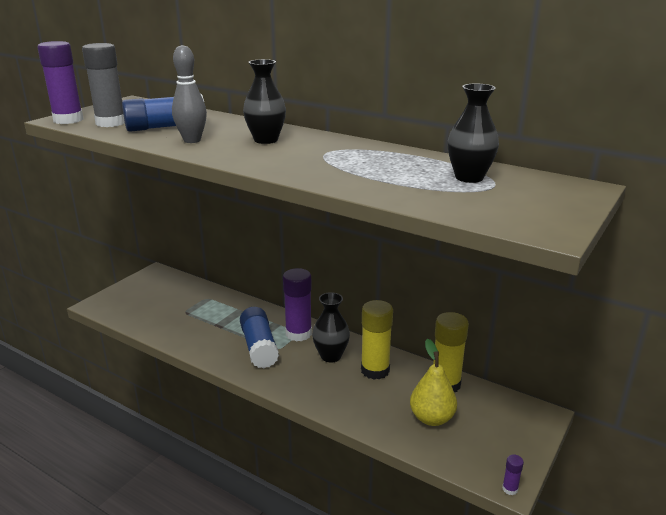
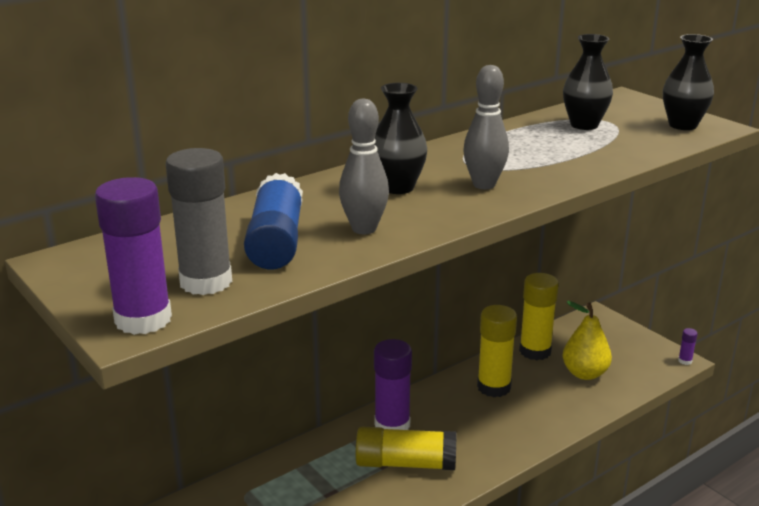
camera: 70 degrees left, 0 degrees up
blue glue stick [240,307,279,368] -> yellow glue stick [356,427,456,470]
black vase [312,292,350,363] -> black vase moved to [663,34,714,130]
none -> grey bowling pin [463,65,509,189]

